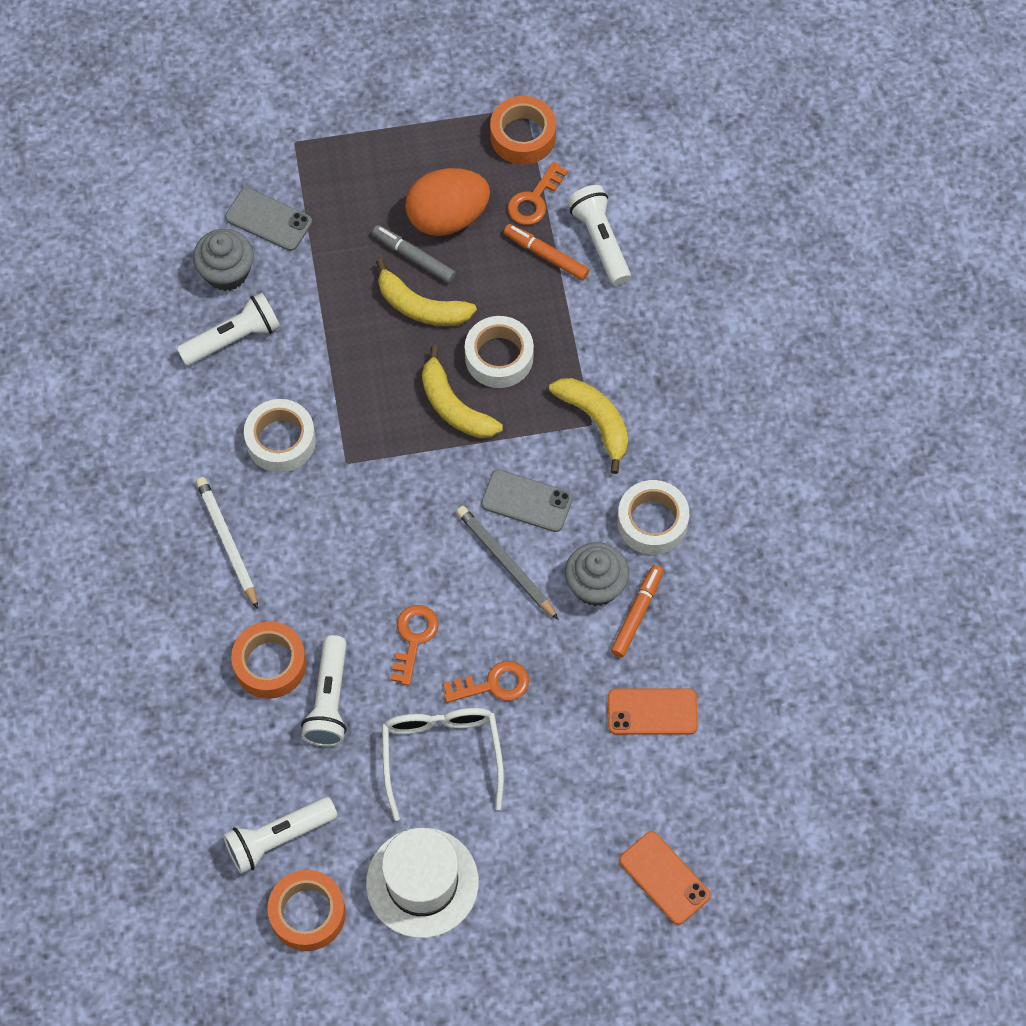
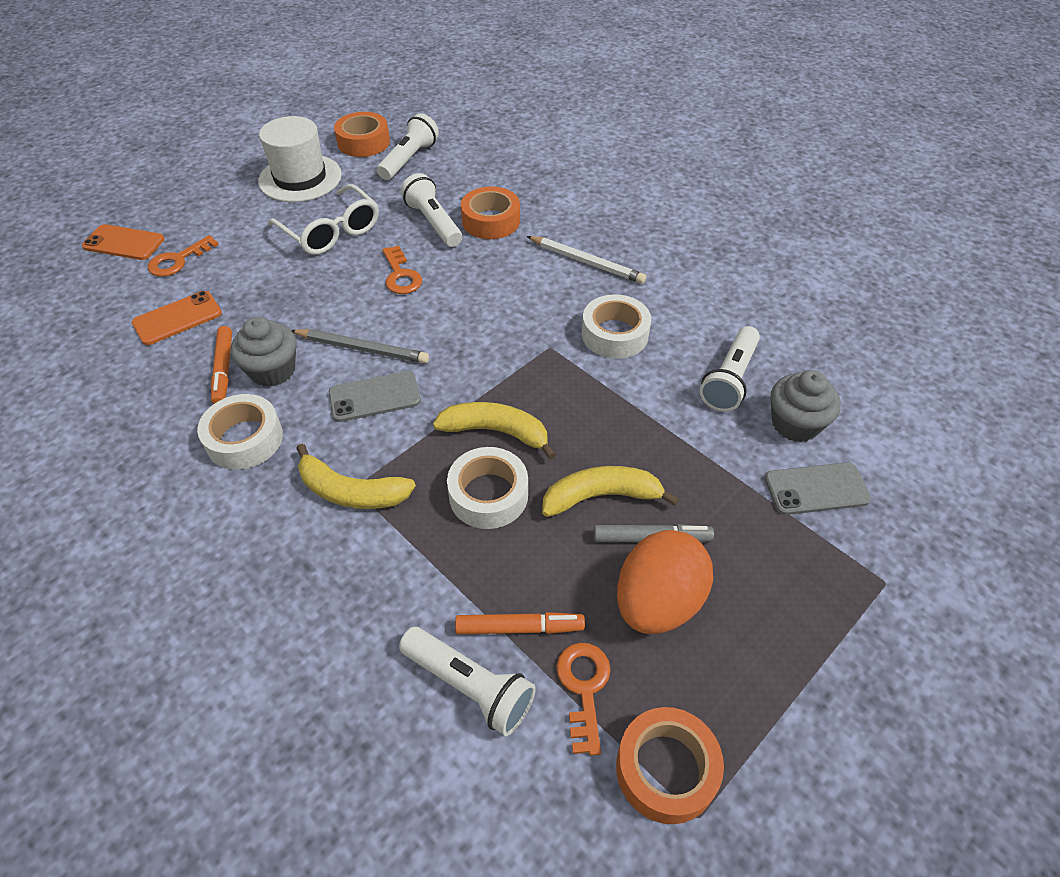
camera: 145 degrees right, 15 degrees down
orange key [443,661,529,703] -> orange key moved to [148,235,219,277]

